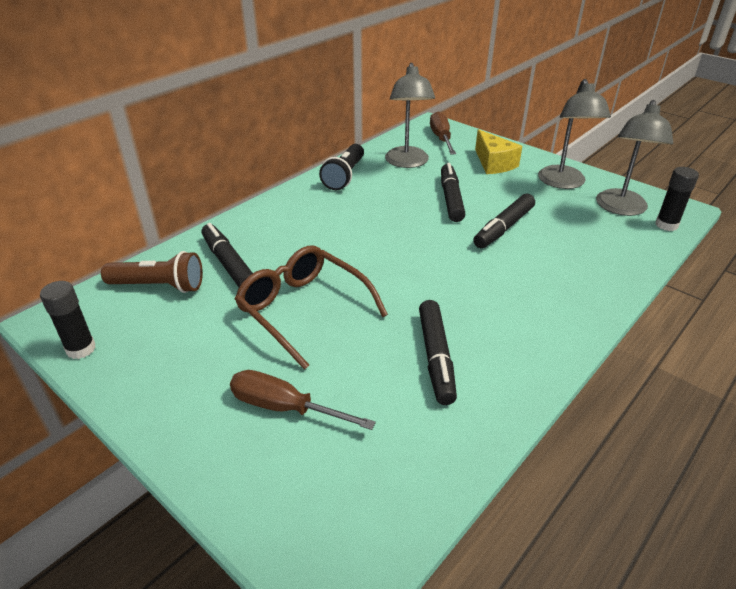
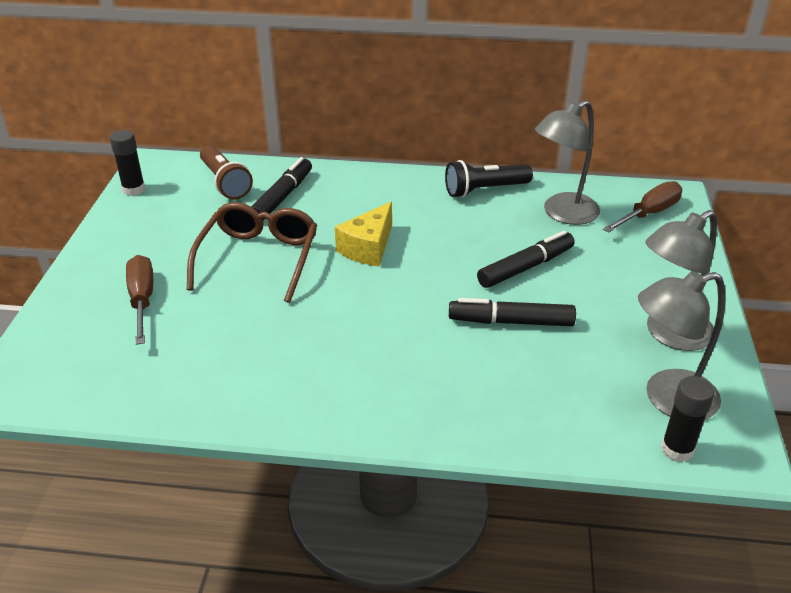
camera: 55 degrees right, 0 degrees up
black marker [419,300,457,405] -> none
yellow cheese [475,129,522,174] -> yellow cheese moved to [335,202,392,267]

